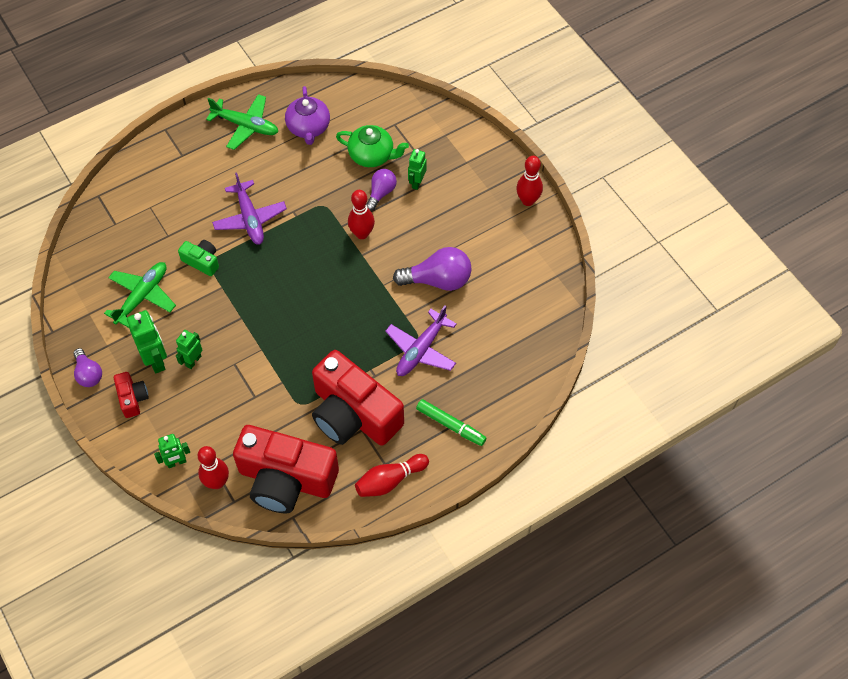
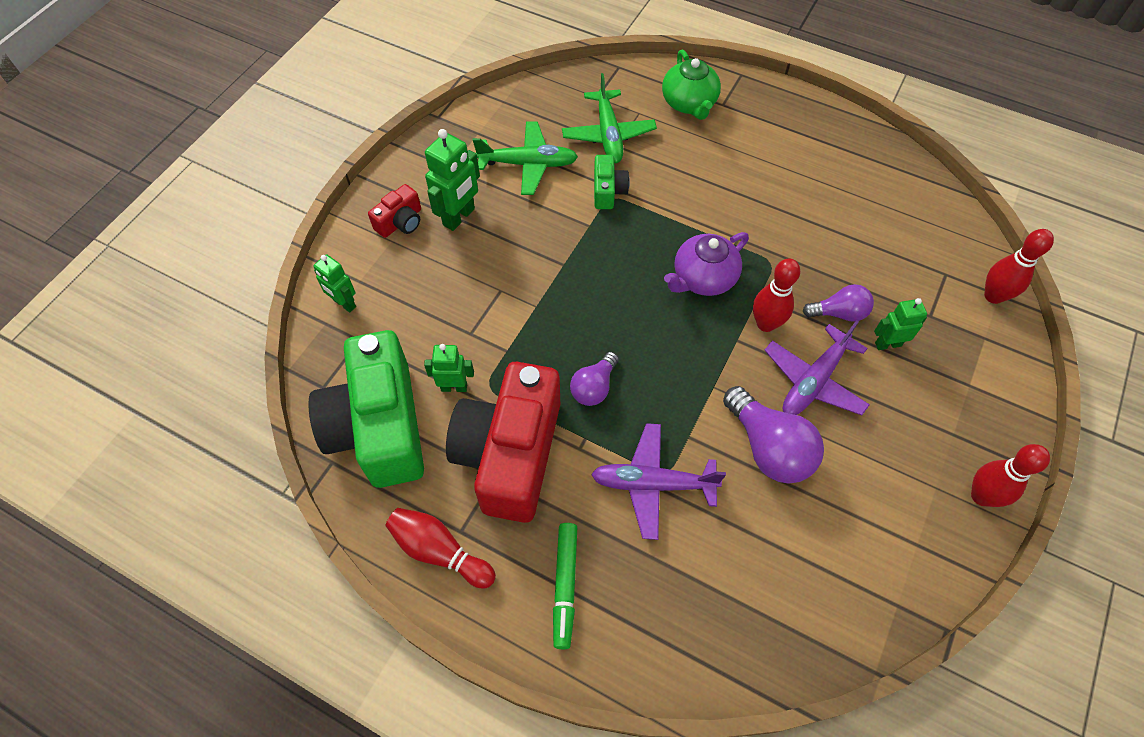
camera: 60 degrees right, 0 degrees up
purple light bulb [73,348,102,387] -> purple light bulb moved to [570,352,619,406]
green robot [176,330,202,369] -> green robot moved to [424,344,474,392]
red bowling pin [197,446,229,489] -> red bowling pin moved to [984,229,1054,304]
green plane [206,94,278,150] -> green plane moved to [562,73,657,163]
purple plane [212,172,287,245] -> purple plane moved to [765,320,870,415]
red camera [233,425,339,513] -> green camera [308,330,424,488]
purple teapot [285,86,330,145] -> purple teapot moved to [664,232,749,296]
green teapot [336,125,409,167] -> green teapot moved to [662,50,721,120]

